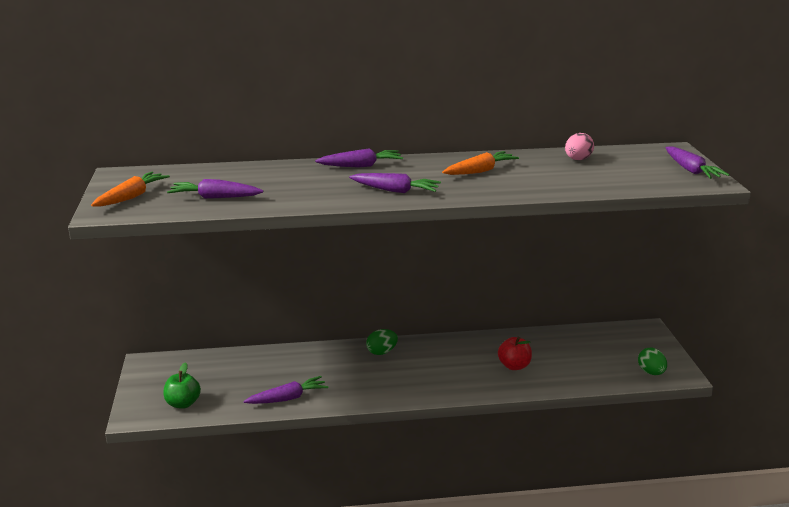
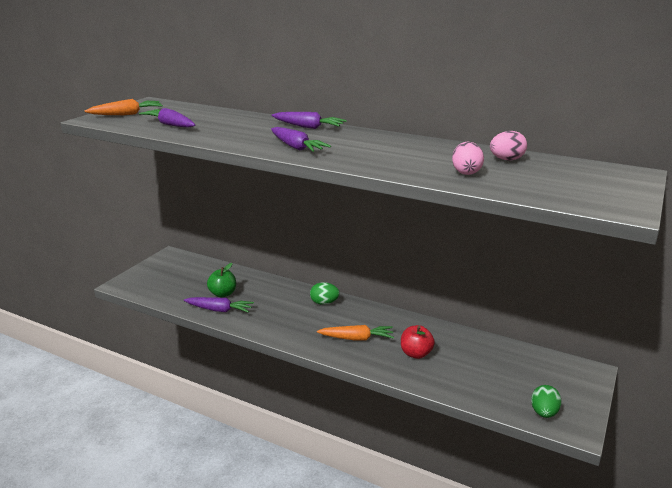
camera: 35 degrees right, 0 degrees up
green apple [163,362,201,409] -> green apple moved to [207,263,236,297]
orange carrot [442,151,519,175] -> orange carrot moved to [317,325,394,340]
purple carrot [665,146,730,179] -> none
none -> pink egg [452,142,484,175]

